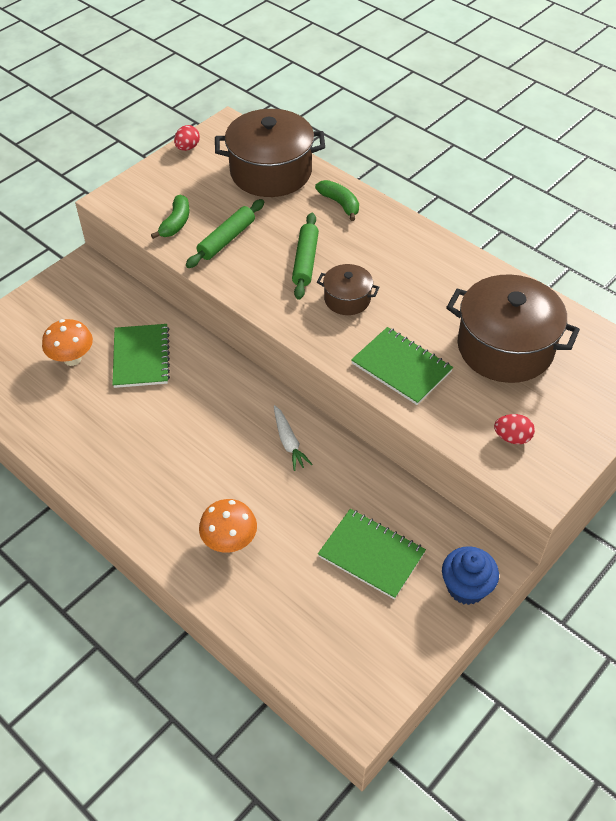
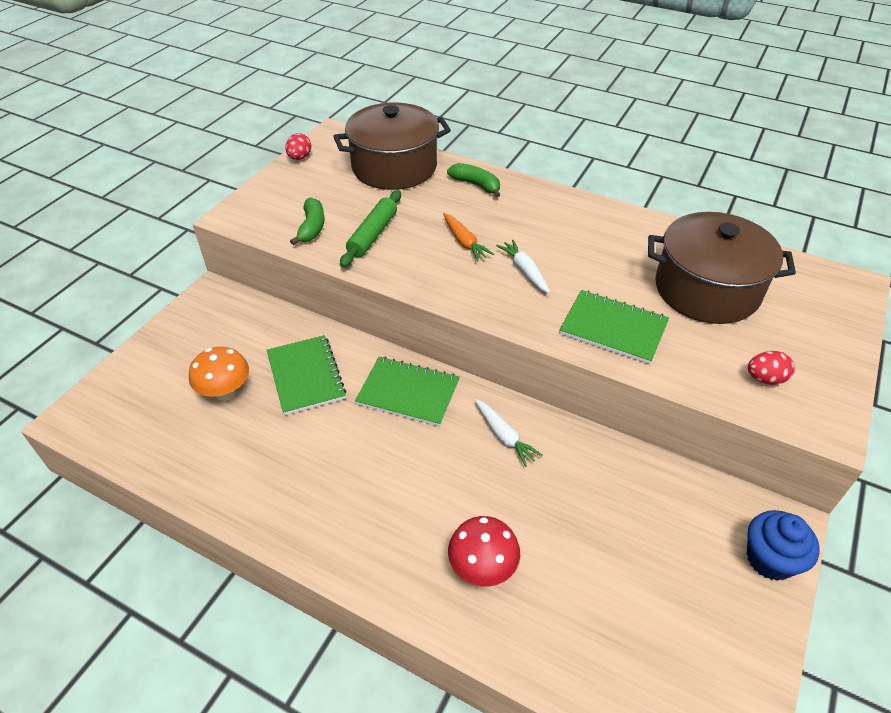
camera: 15 degrees left, 5 degrees down
orange mushroom [199,499,257,553] -> red mushroom [448,516,520,587]
green rolling pin [292,213,319,300] -> orange carrot [443,213,494,262]
brown pot [317,264,379,315] -> white carrot [496,239,550,294]
green notebook [318,509,426,599] -> green notebook moved to [355,357,460,427]

